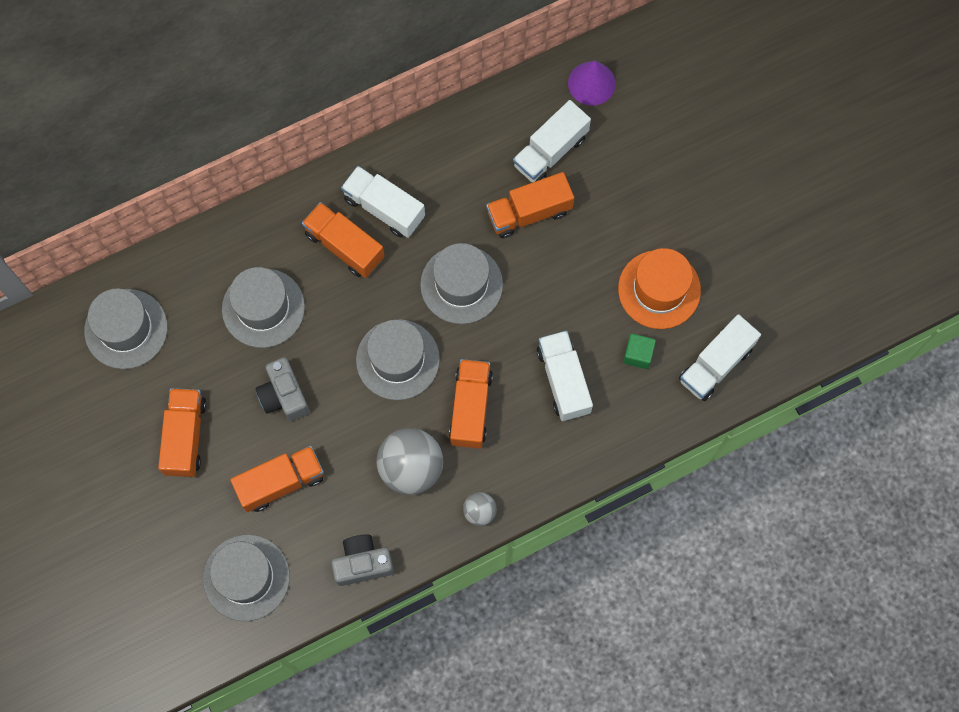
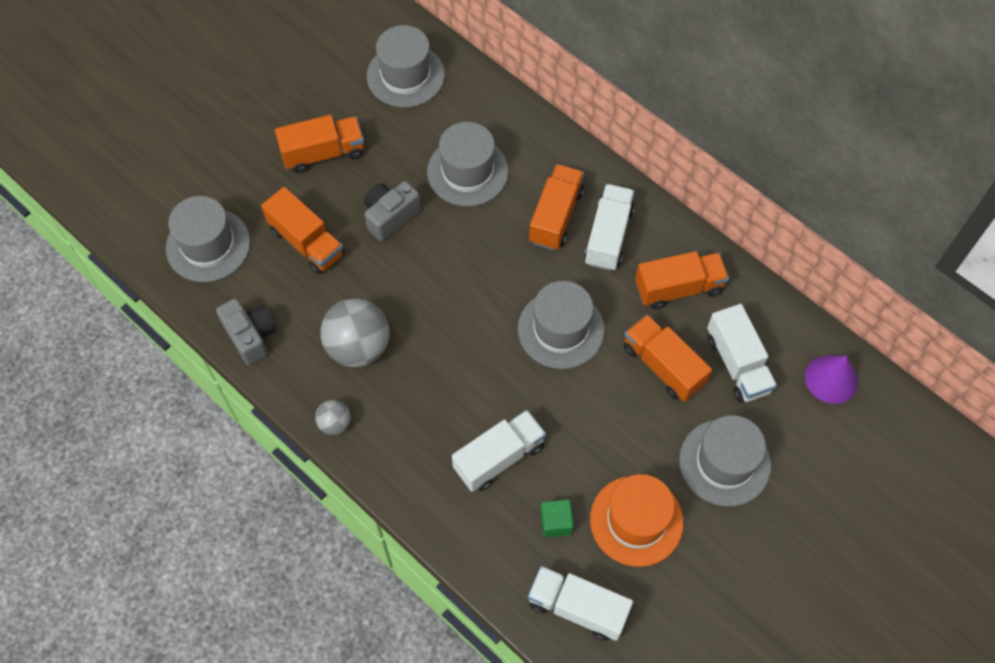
camera: 70 degrees right, 10 degrees down
grey hat [356,319,440,400] -> grey hat moved to [679,415,771,507]
orange truck [449,359,493,449] -> orange truck moved to [635,251,729,309]
white truck [513,100,591,182] -> white truck turned 135 degrees counterclockwise [707,304,777,403]

